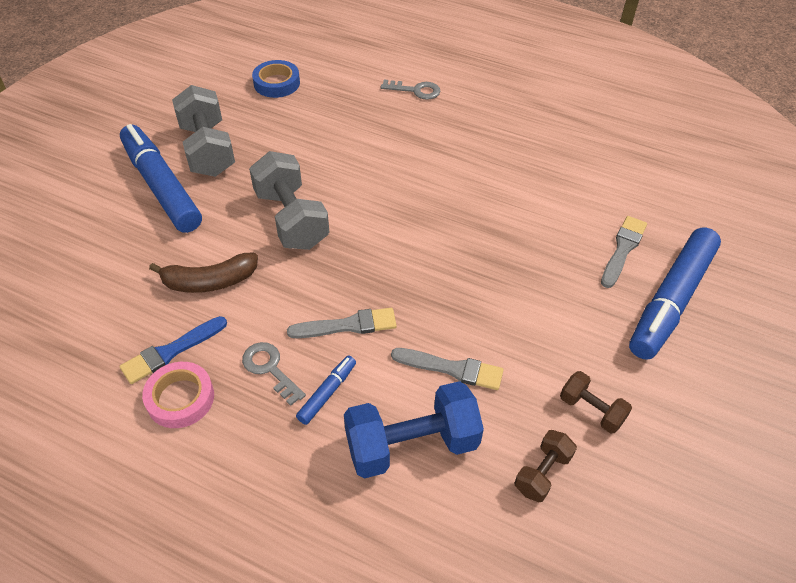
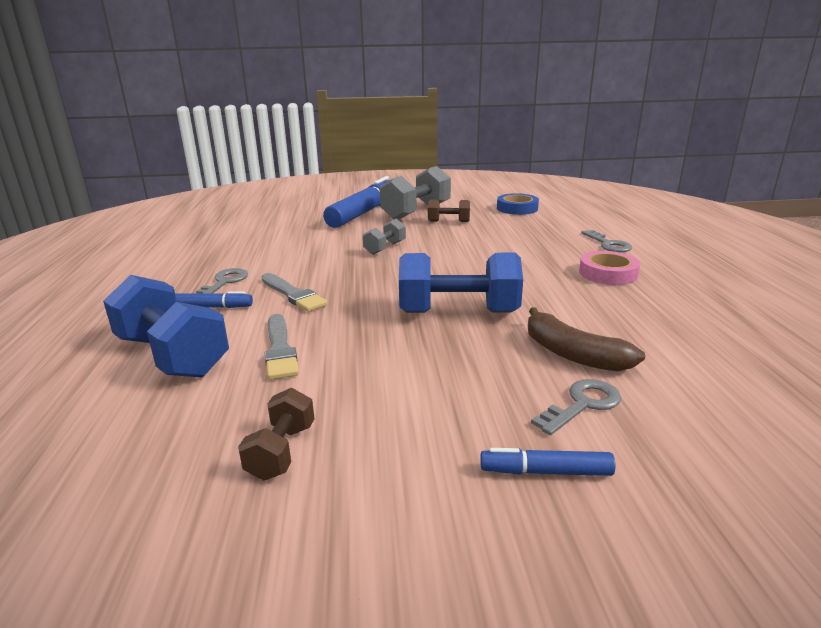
camera: 60 degrees right, 25 degrees down
blue brush [119,316,227,384] -> none
pink tape [142,362,214,428] -> pink tape moved to [579,251,640,285]
brown banana [149,253,258,293] -> brown banana moved to [528,307,645,371]
grey dumbbell [249,151,329,250] -> grey dumbbell [363,219,406,255], size x0.53
brown dumbbell [515,430,577,502] -> brown dumbbell moved to [428,200,470,222]
grey brush [601,216,647,288] -> grey key [531,379,621,435]
blue marker [629,227,721,360] -> blue marker [480,448,616,476], size x0.44
none -> blue dumbbell [399,253,523,313]

